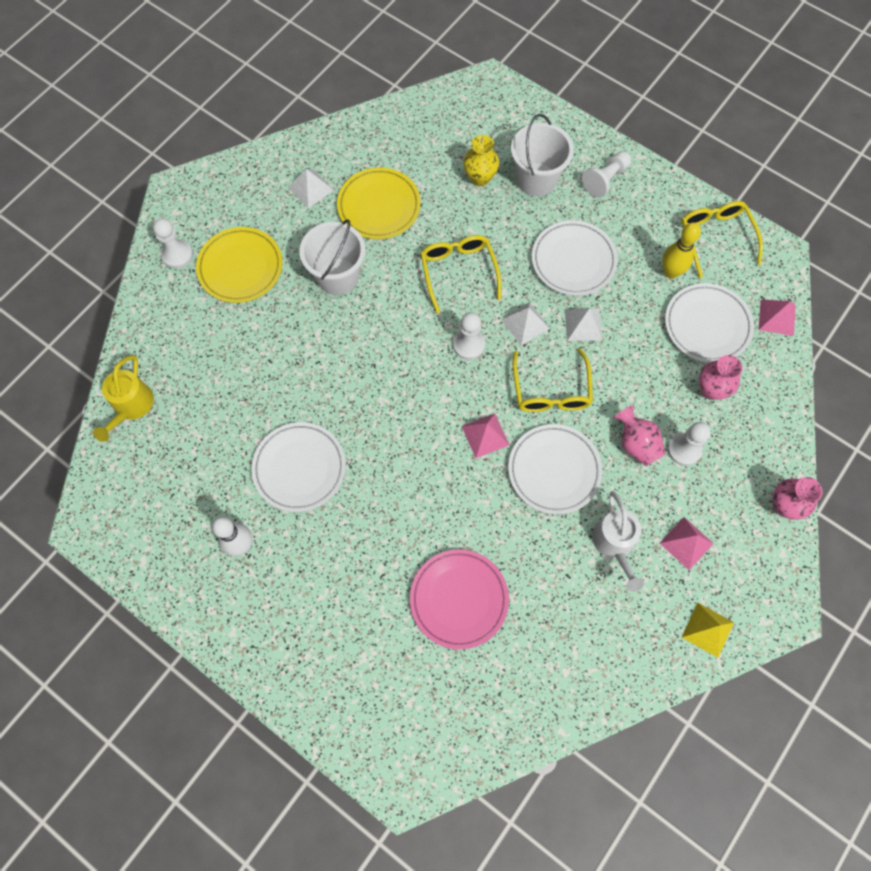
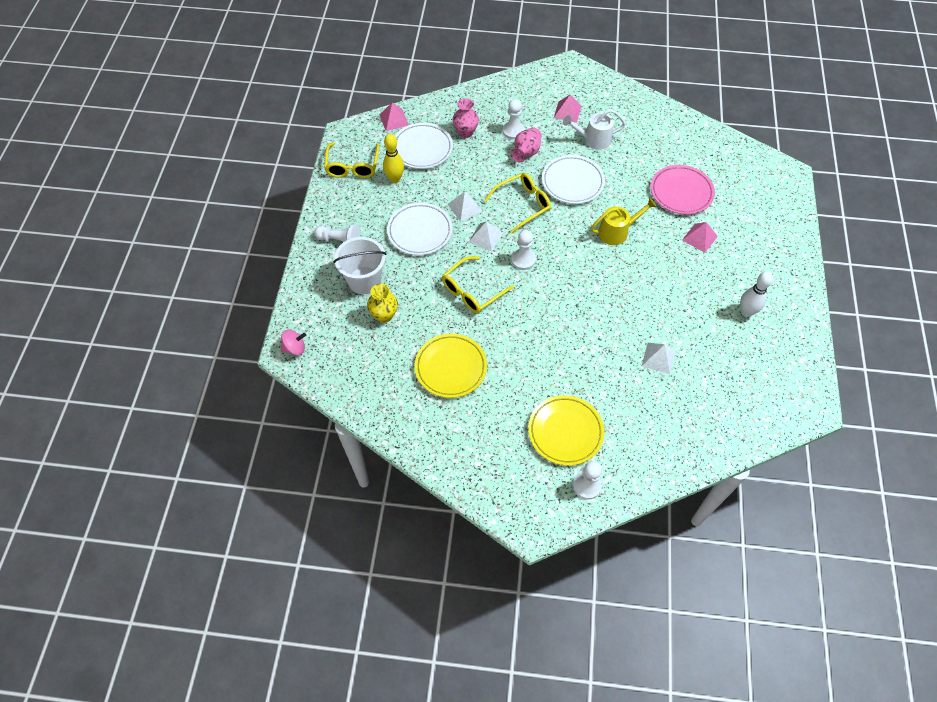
camera: 120 degrees left, 10 degrees down
yellow watering can [93,355,154,442] -> yellow watering can moved to [591,198,657,245]
white plate [251,422,346,512] -> none
white pyramid [288,169,334,209] -> white pyramid moved to [642,343,676,374]
white bucket [299,219,365,295] -> none
pink pyramid [461,413,509,458] -> pink pyramid moved to [682,222,718,253]
white watering can [592,491,644,592] -> white watering can turned 150 degrees counterclockwise [563,109,626,150]
yellow glasses [681,201,763,278] -> yellow glasses turned 45 degrees counterclockwise [324,142,379,178]
yellow pyramid [681,603,734,658] -> none
pink vase [773,477,823,520] -> none
none -> pink spinning top [281,329,306,356]

